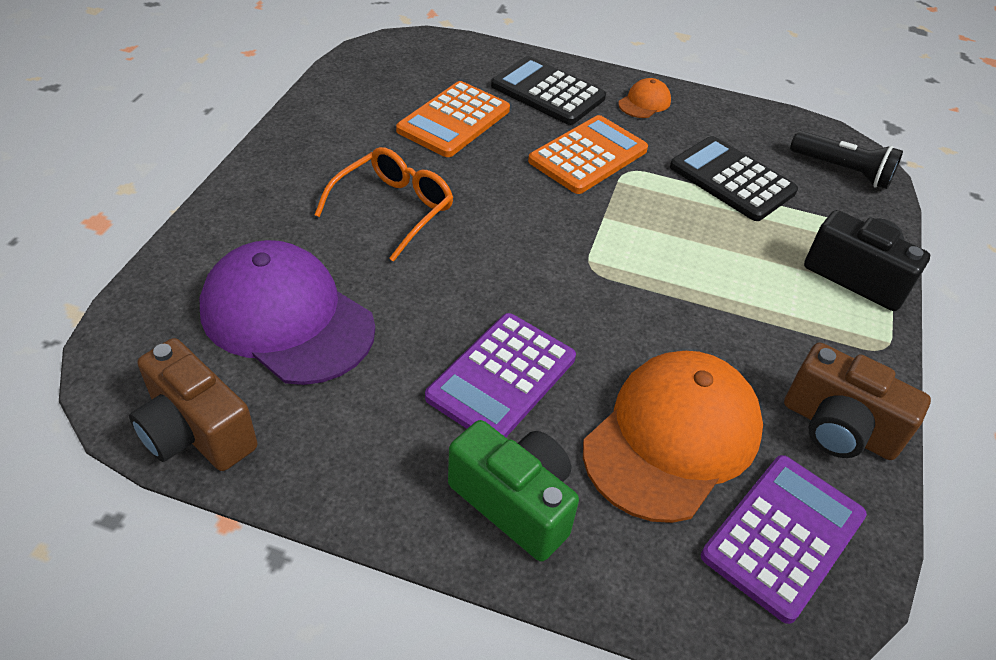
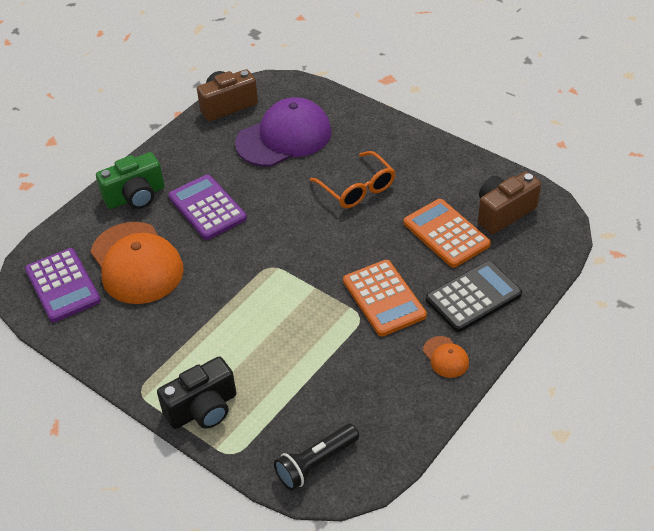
camera: 115 degrees right, 0 degrees up
black calculator [670,136,798,221] -> none
brown camera [784,342,931,460] -> brown camera moved to [478,171,541,234]

